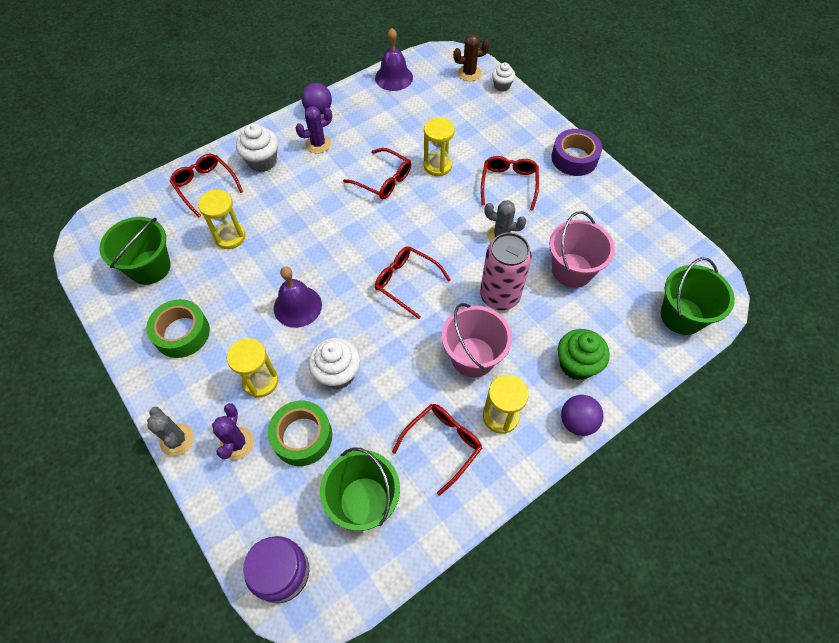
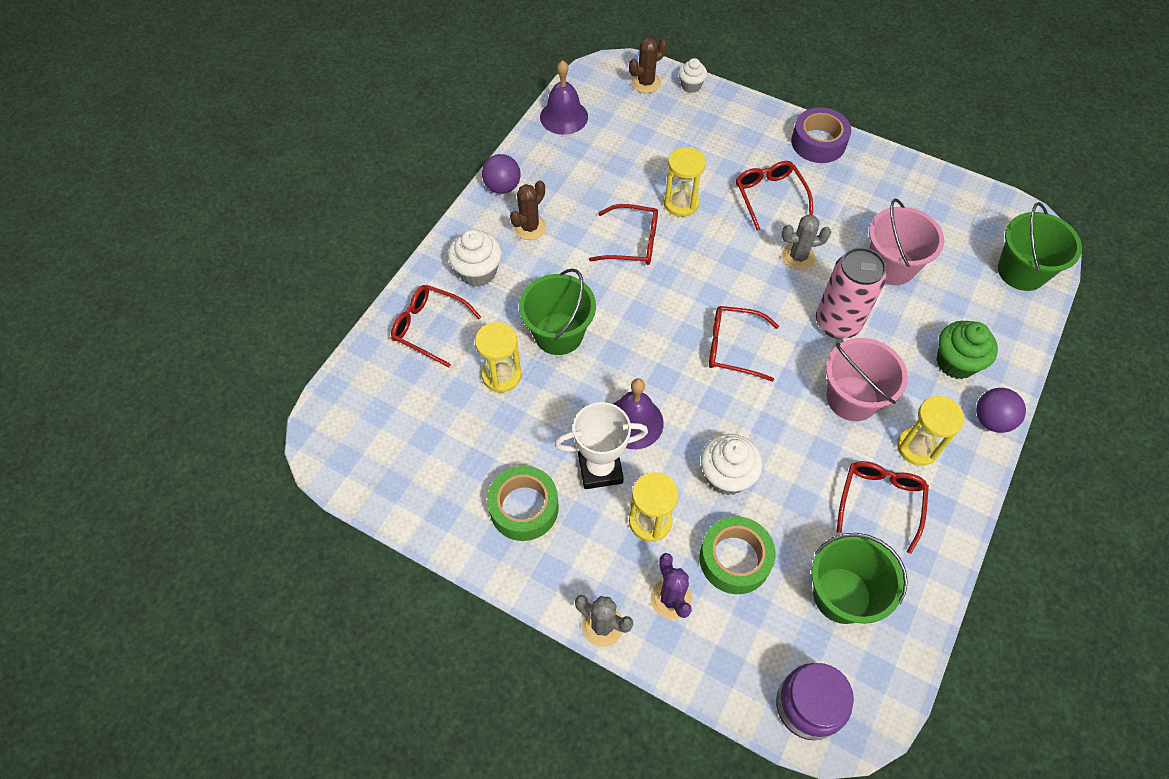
camera: 25 degrees left, 0 degrees up
green bucket [99,217,171,285] -> green bucket moved to [519,268,596,355]
purple cactus [296,106,332,154] -> brown cactus [510,180,546,240]
none -> white trophy [555,402,648,489]

